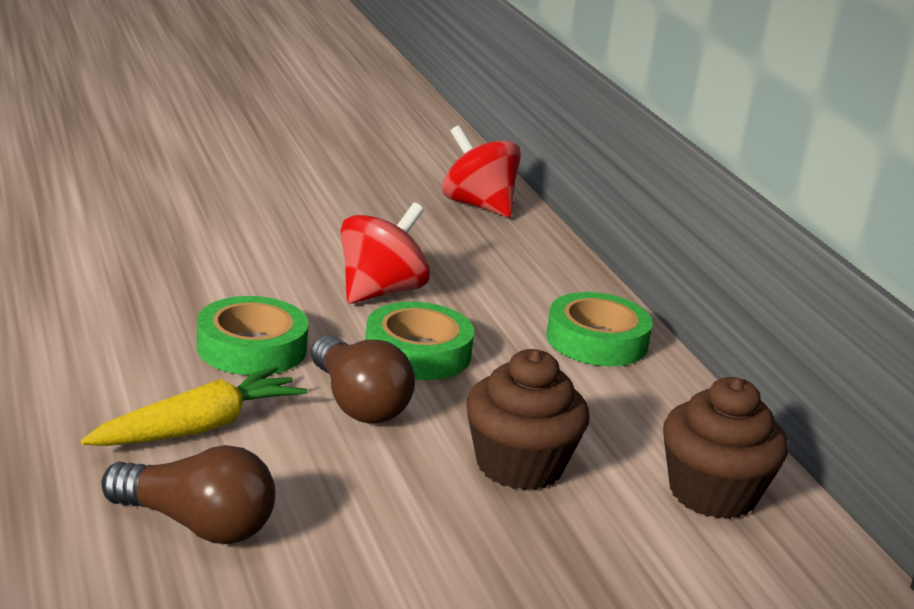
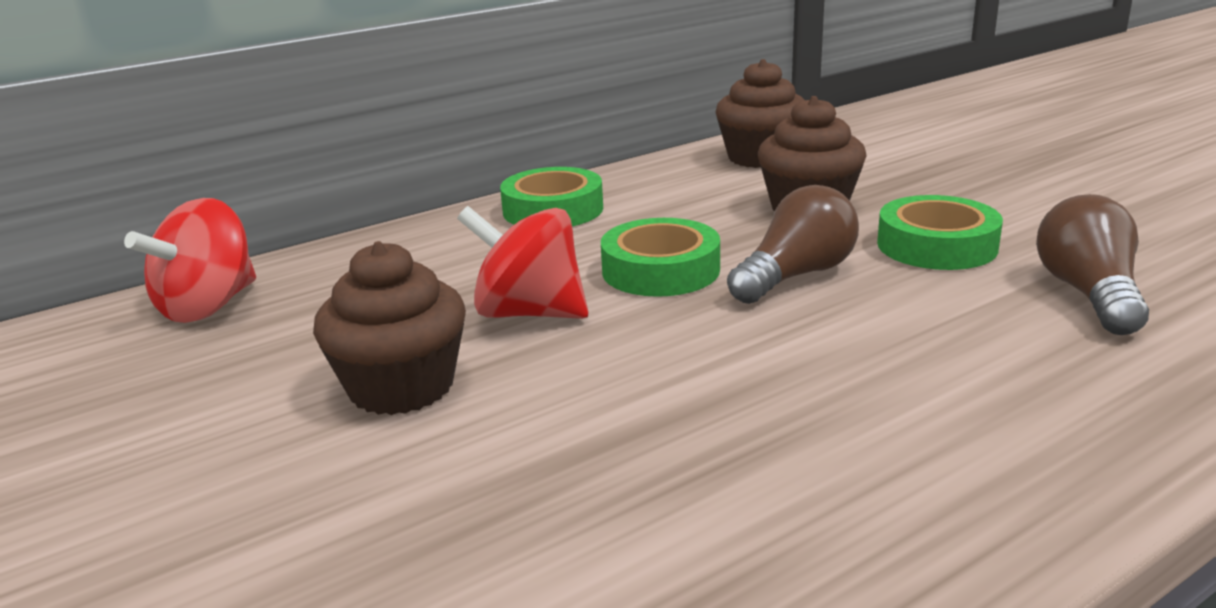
camera: 100 degrees left, 0 degrees up
yellow carrot [81,366,308,446] -> none
green tape [197,296,309,375] -> green tape moved to [877,195,1003,270]
none -> brown cupcake [313,241,466,415]

